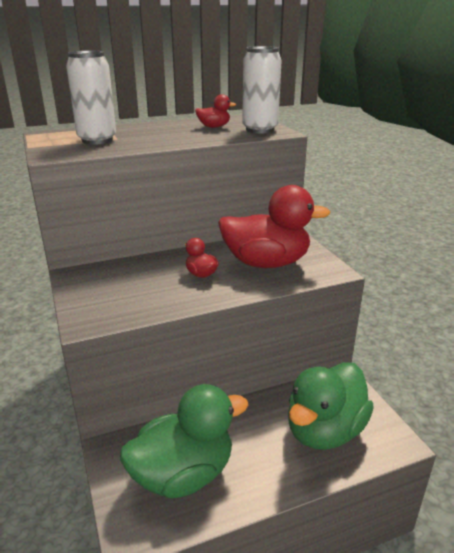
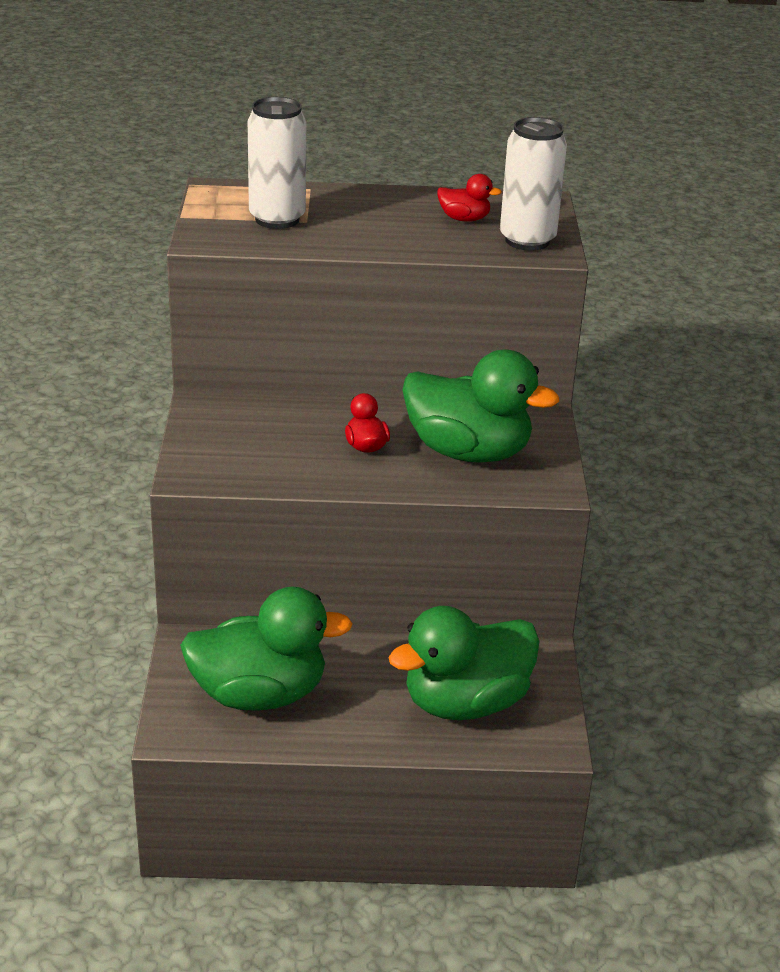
camera: 20 degrees right, 5 degrees up
red duck [218,185,330,268] -> green duck [402,350,559,463]

